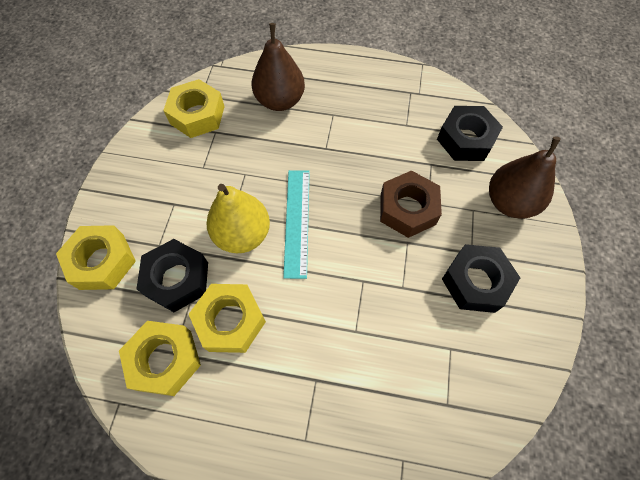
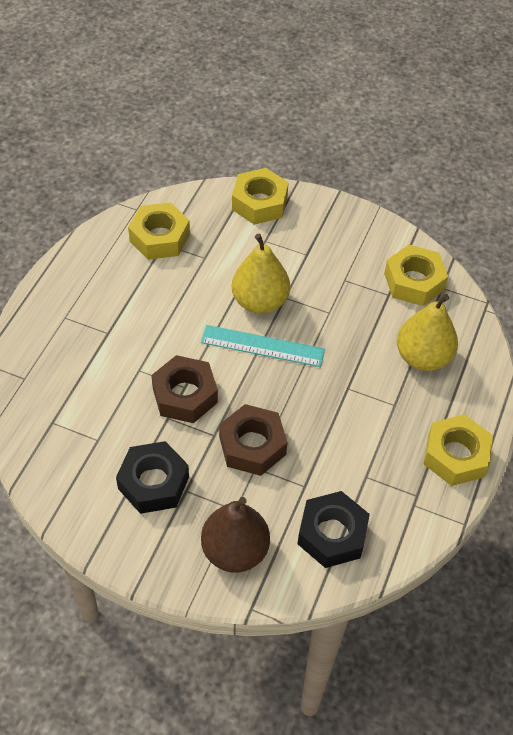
camera: 100 degrees right, 10 degrees down
black nut [137,239,208,312] -> none
yellow nut [189,284,266,353] -> yellow nut moved to [424,414,493,486]
brown pear [252,23,305,111] -> yellow pear [397,294,458,371]
none -> brown nut [151,355,218,423]

